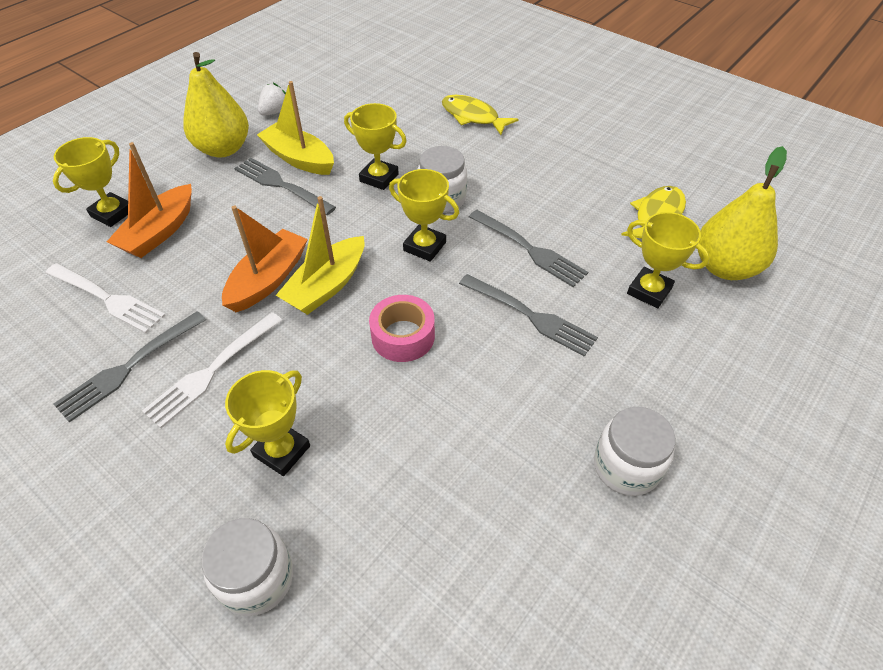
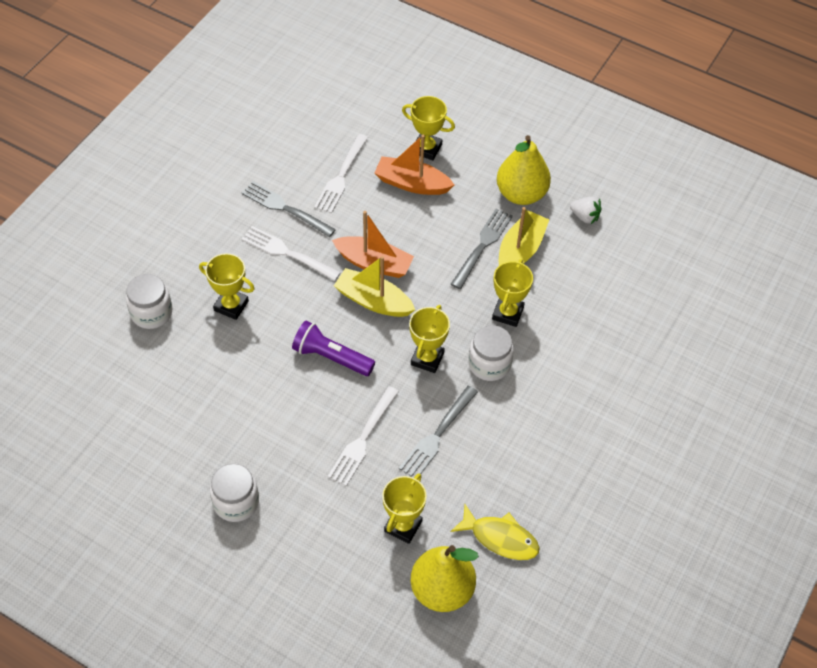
camera: 80 degrees right, 5 degrees up
pink tape [369,295,435,362] -> purple flashlight [292,321,375,376]
yellow fish [442,95,518,135] -> none
grey fork [459,274,598,357] -> white fork [328,386,399,486]

